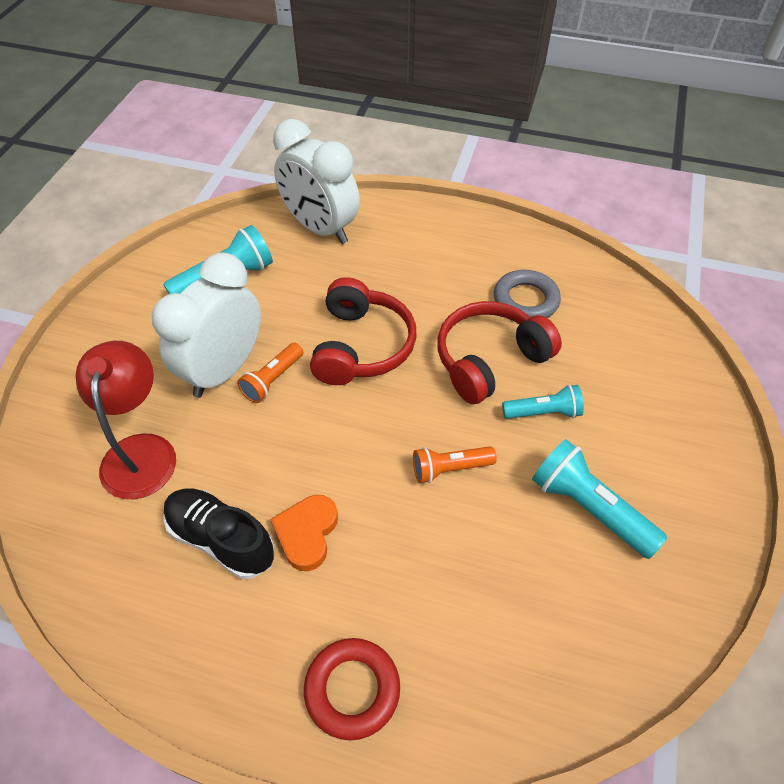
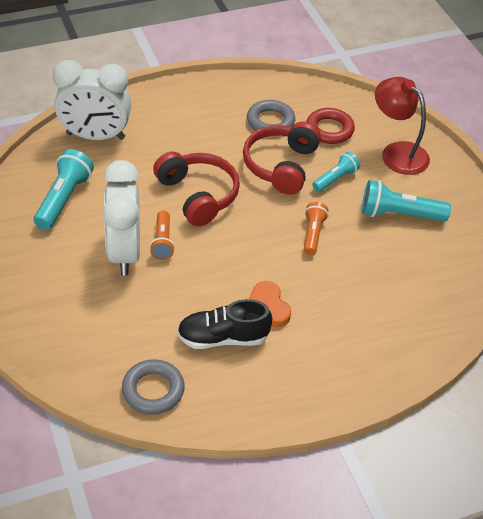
camera: 40 degrees left, 5 degrees down
red lamp [76,341,176,499] -> red lamp moved to [375,77,430,175]
red ring [304,638,400,740] -> red ring moved to [306,108,355,144]
orange flashlight [413,446,497,483] -> orange flashlight turned 150 degrees clockwise [304,202,329,255]
none -> grey ring [122,359,185,415]

